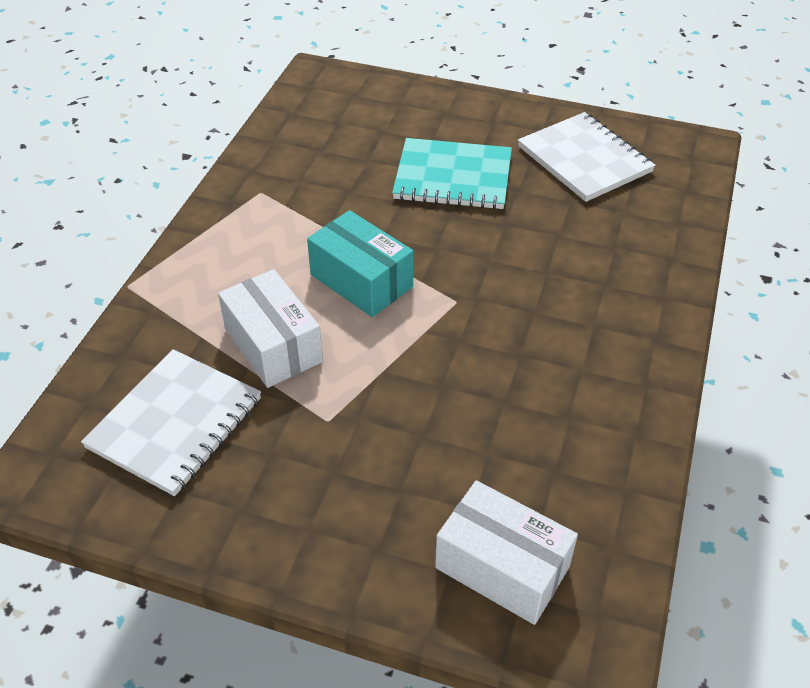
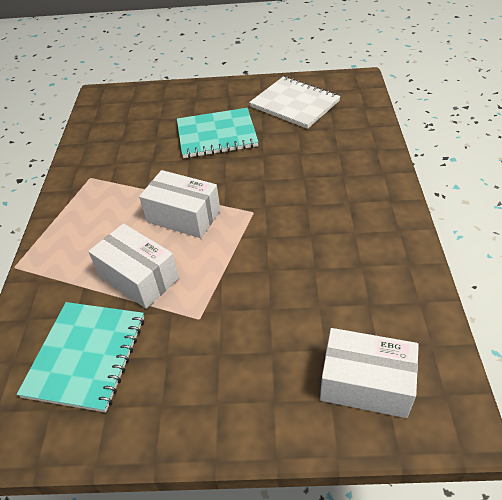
camera: 15 degrees left, 0 degrees up
white notebook [81,349,261,496] -> turquoise notebook [17,302,144,413]
turquoise box [307,210,414,317] -> white box [139,170,220,238]

